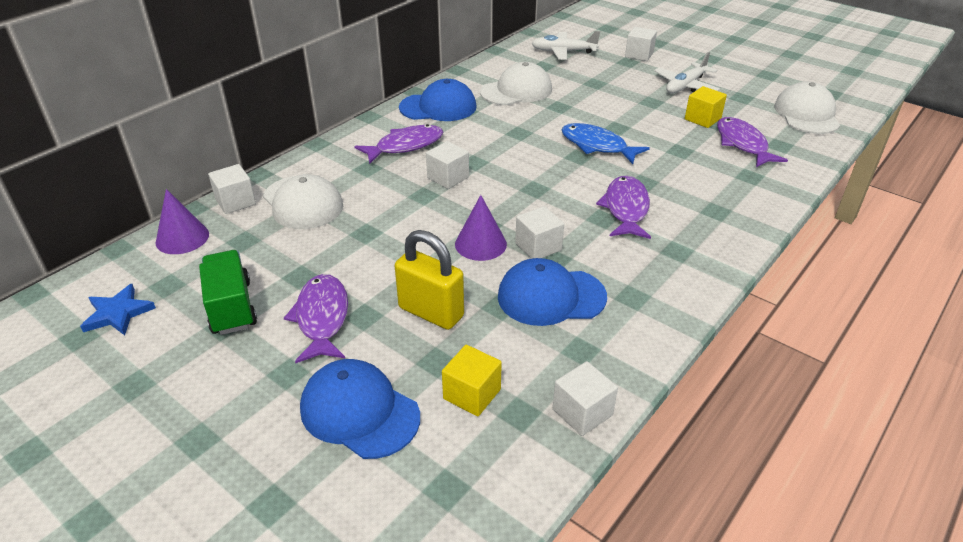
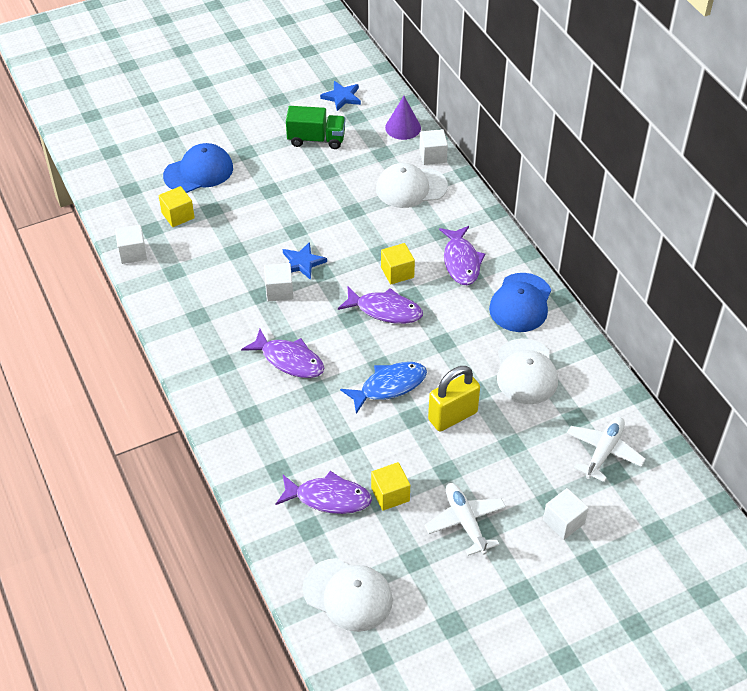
camera: 115 degrees right, 10 degrees up
purple fish [284,274,348,363] -> purple fish moved to [338,287,423,324]
yellow padlock [395,230,464,330] -> yellow padlock moved to [428,366,480,431]
white cube [426,141,469,189] -> yellow cube [381,243,415,284]
purple cone [455,195,507,261] -> blue star [283,242,327,280]
blue cap [498,258,607,326] -> none

